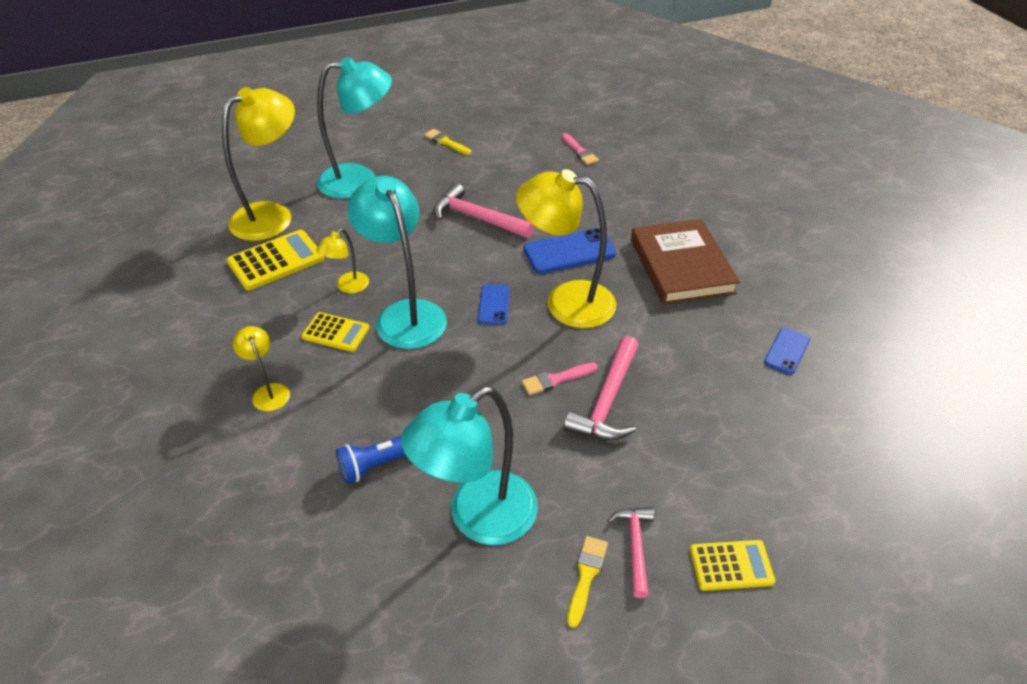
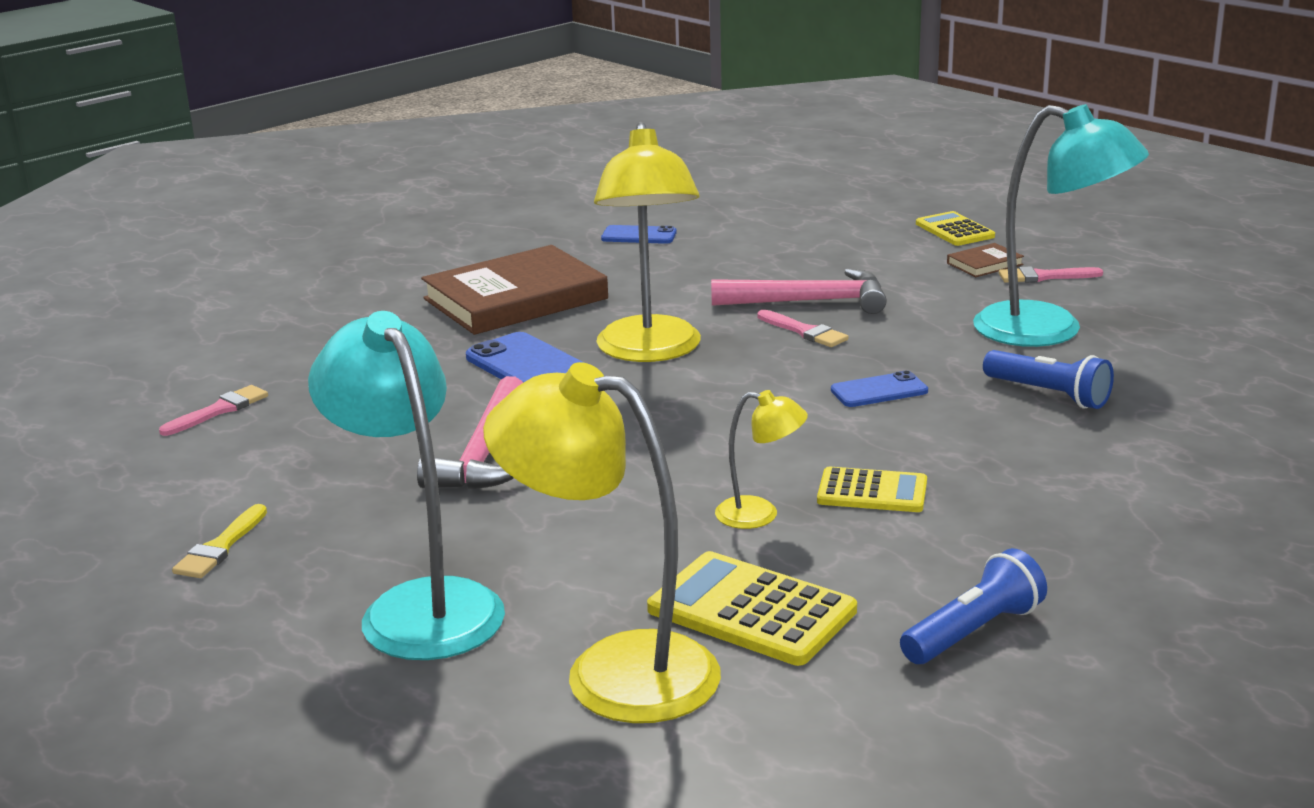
camera: 110 degrees left, 20 degrees down
yellow lamp [233,326,290,411] -> none
yellow calculator [301,312,370,352] -> yellow calculator turned 105 degrees clockwise [817,467,927,512]
turquoise lamp [348,176,447,349] -> none
blue phone [478,284,510,325] -> blue phone moved to [831,371,928,407]
yellow brush [567,536,608,628] -> pink brush [999,266,1103,283]
pink hammer [608,507,654,598] -> brown book [947,243,1024,277]
none -> blue flashlight [900,548,1047,664]

